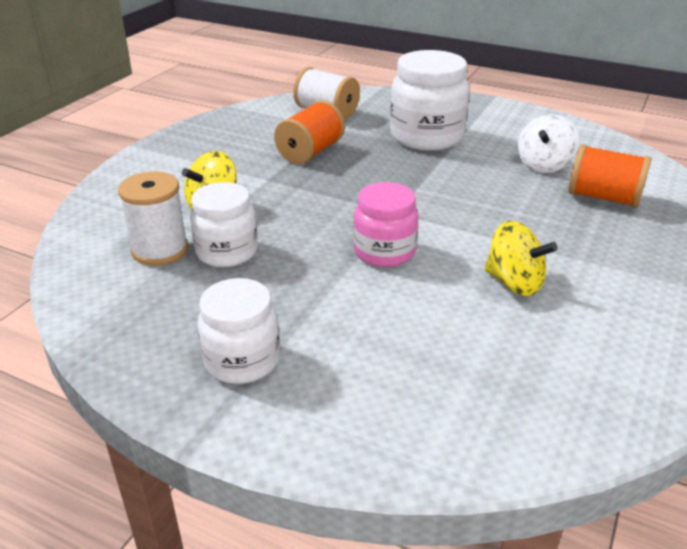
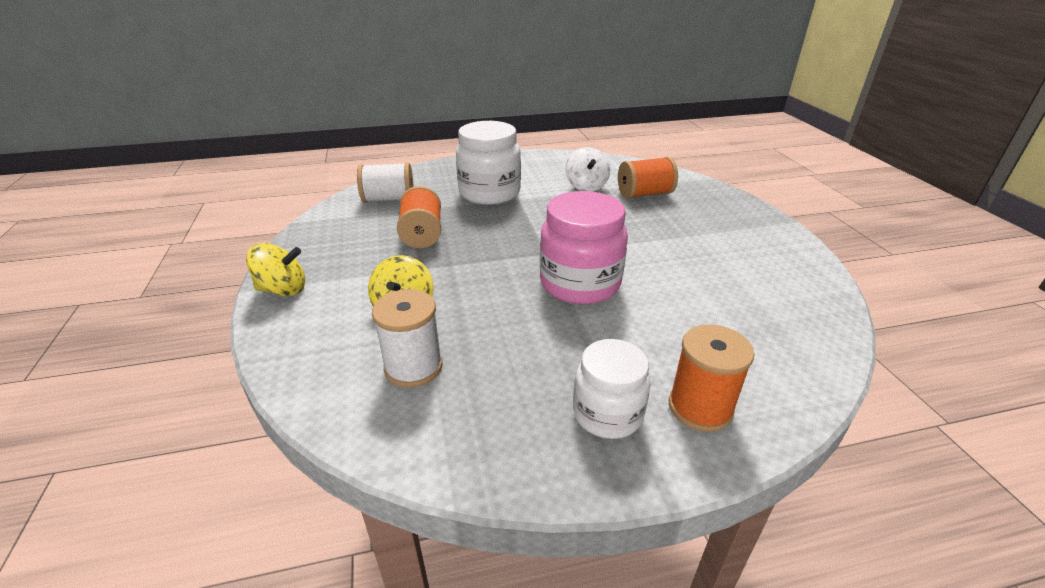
camera: 40 degrees left, 0 degrees up
white jar [190,182,258,267] -> none
pink jar [353,182,418,267] -> pink jar [540,191,628,304], size x1.55
yellow spinning top [484,221,558,296] -> yellow spinning top moved to [246,243,305,296]
none -> orange spool [669,324,754,432]

